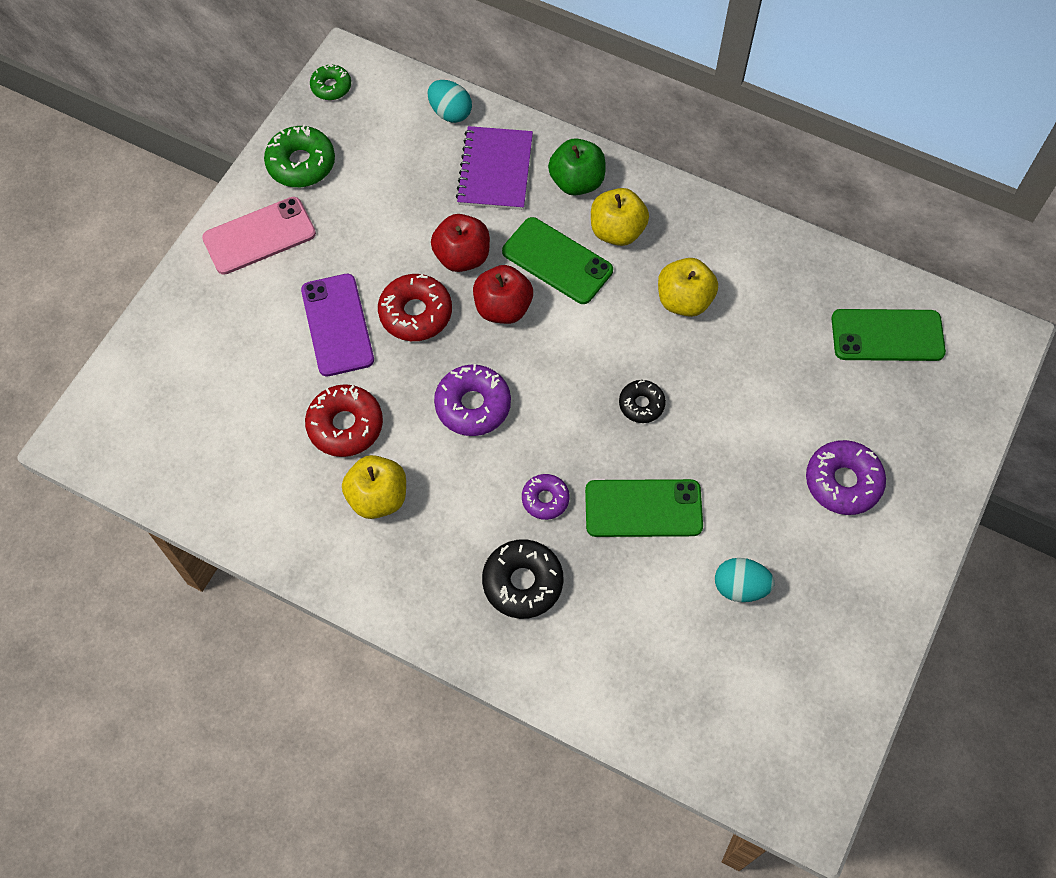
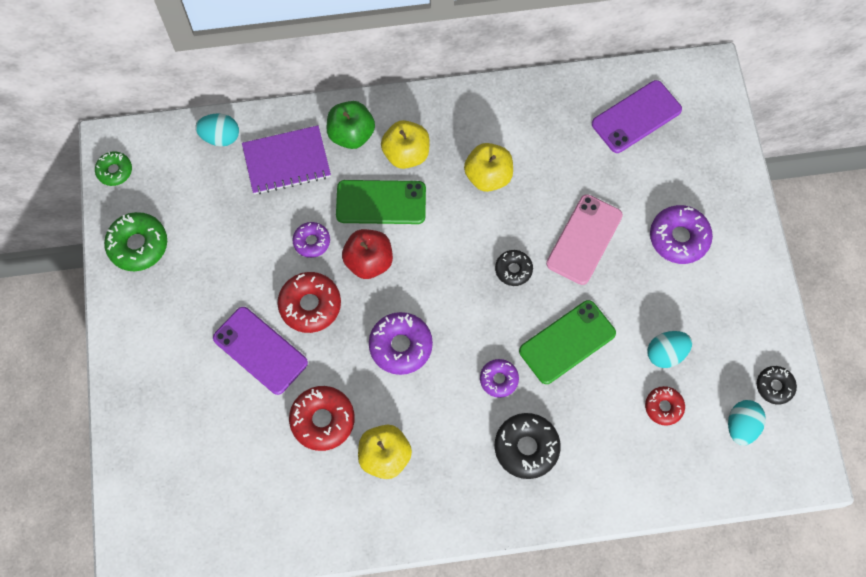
camera: 35 degrees left, 5 degrees up
pink phone [202,197,316,275] -> pink phone moved to [546,194,623,285]
red apple [431,214,490,272] -> purple donut [293,222,330,258]
purple notebook [456,126,533,210] -> purple notebook turned 75 degrees counterclockwise [242,125,331,195]
green phone [832,309,946,361] -> purple phone [592,80,682,153]
none -> red donut [645,386,685,426]
none -> turquoise egg [728,400,766,446]
none -> black donut [757,366,797,405]

